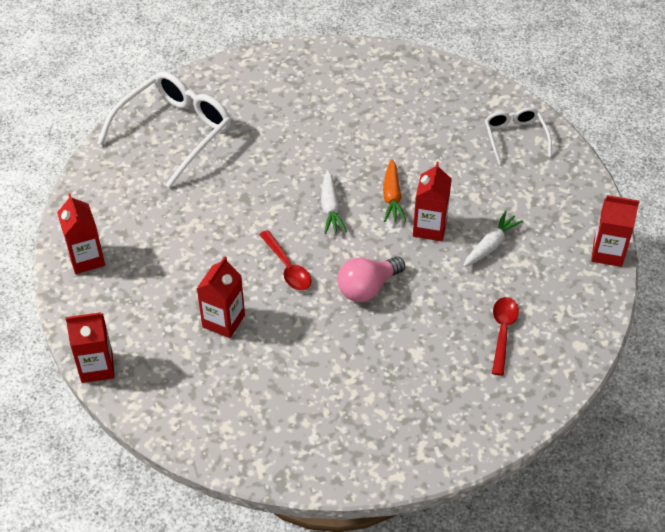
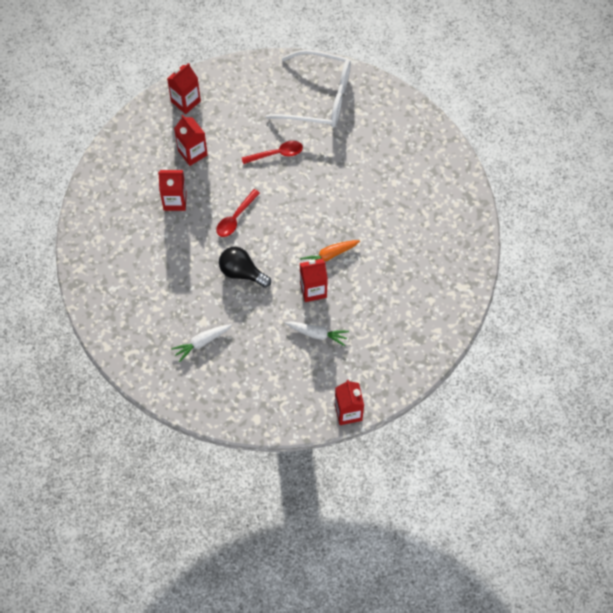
camera: 65 degrees right, 15 degrees up
red carton [65,312,114,383] -> red carton moved to [174,115,208,166]
white carrot [321,170,347,234] -> white carrot moved to [171,324,232,362]
pink light bulb [338,256,405,302] -> black light bulb [219,247,271,288]
white glasses [485,107,552,165] -> none
red spoon [492,297,519,376] -> red spoon moved to [242,141,303,164]

